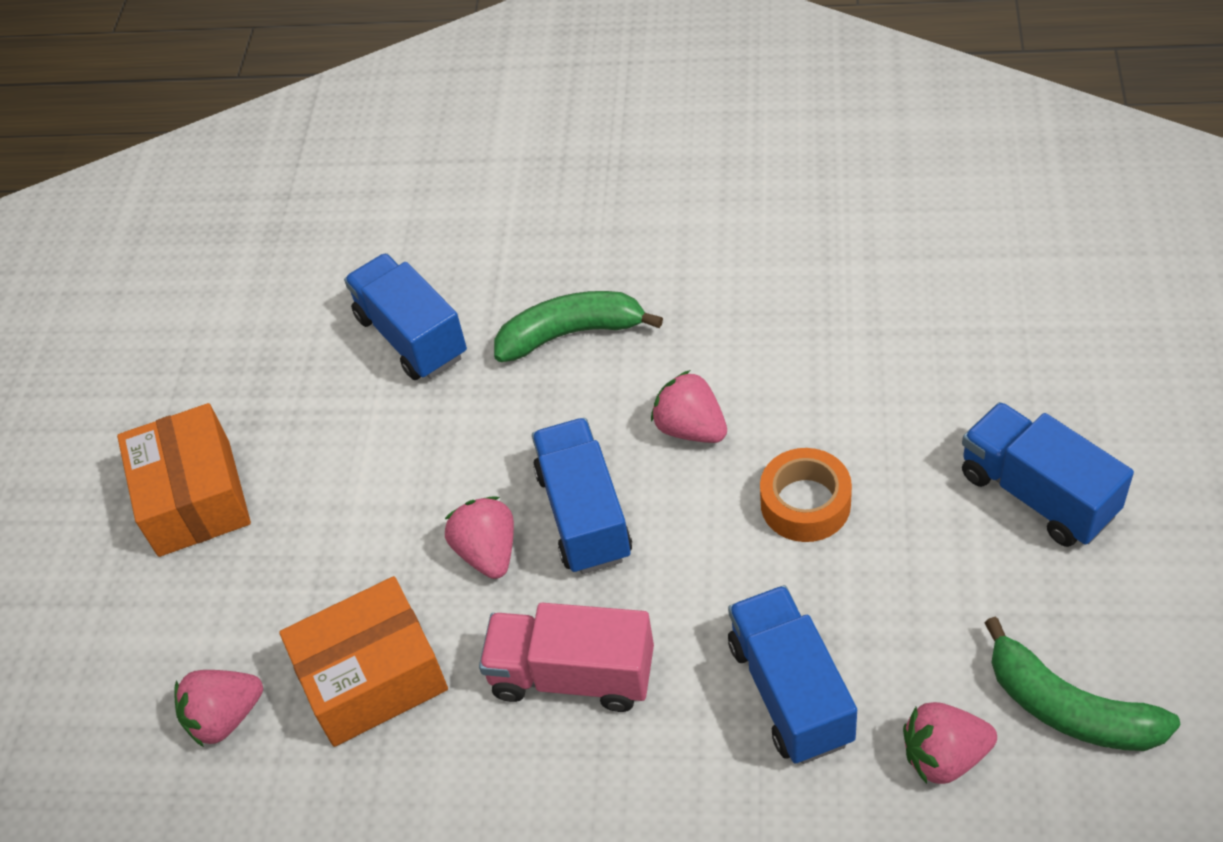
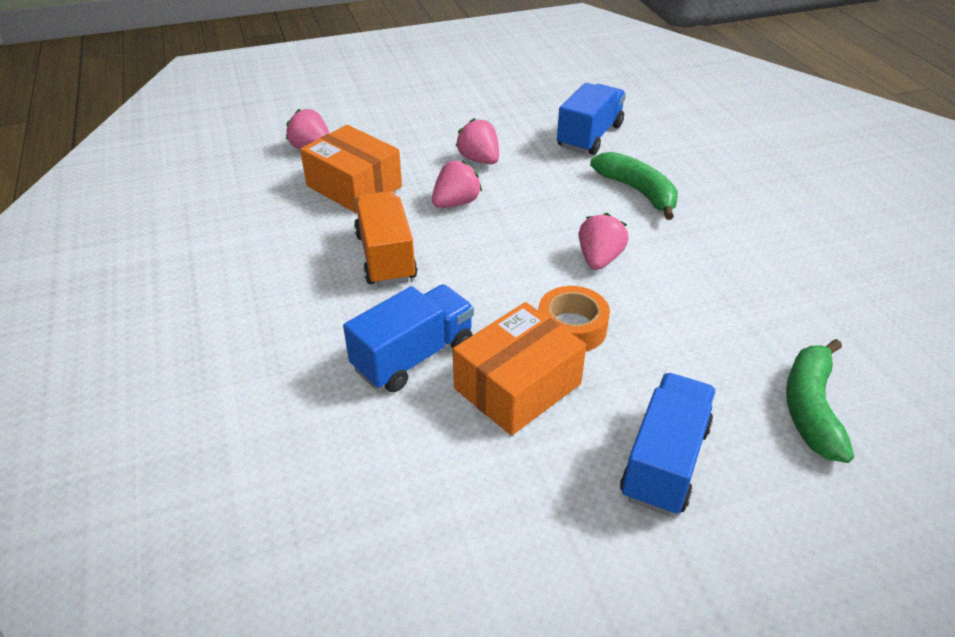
camera: 60 degrees right, 10 degrees down
orange box [117,403,251,557] -> orange box moved to [453,302,586,436]
pink truck [479,603,654,712] -> orange truck [354,191,417,286]
blue truck [532,418,632,574] -> none
pink strawberry [903,702,997,784] -> pink strawberry moved to [456,118,499,164]
green banana [984,617,1181,751] -> green banana moved to [786,339,854,463]

